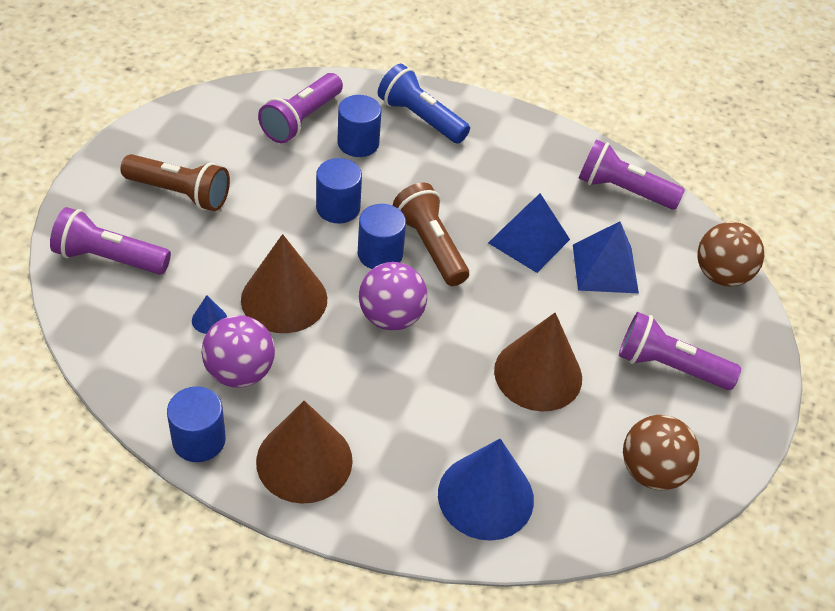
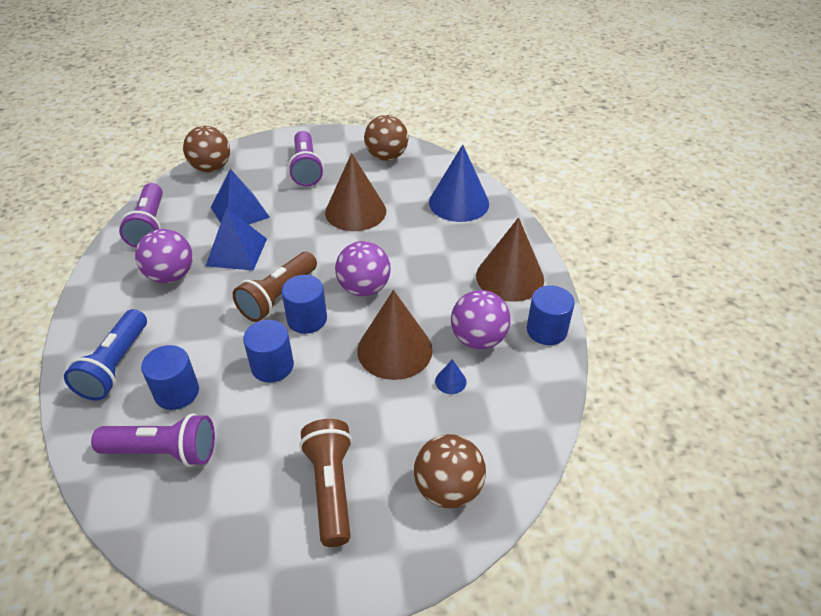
camera: 115 degrees left, 5 degrees down
purple flashlight [50,207,171,274] -> brown ball [414,434,486,508]
none -> purple ball [135,229,193,283]

